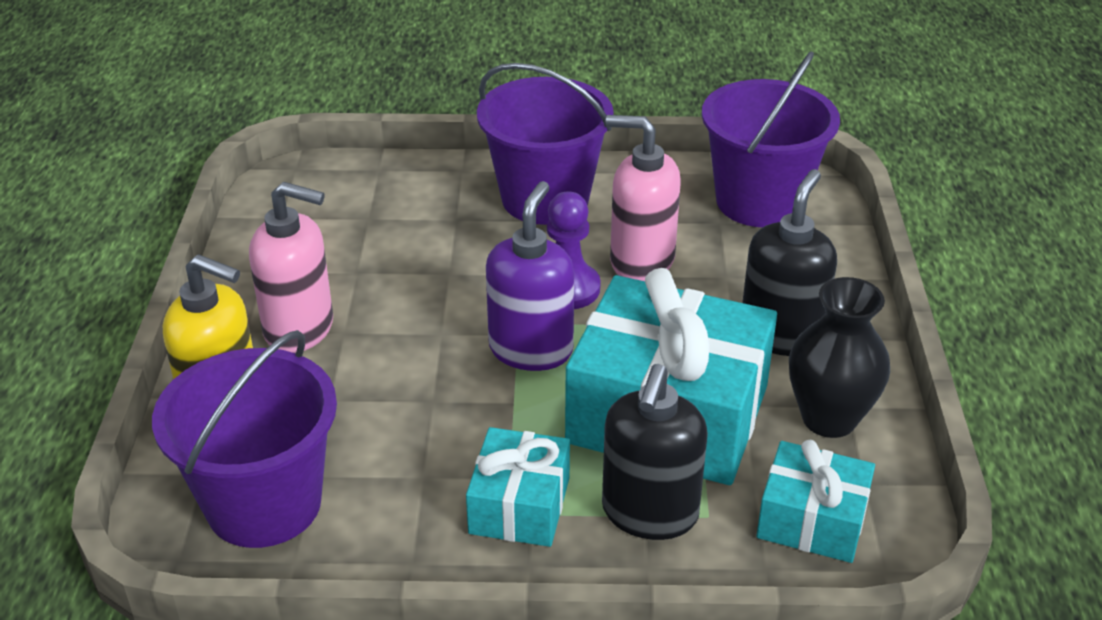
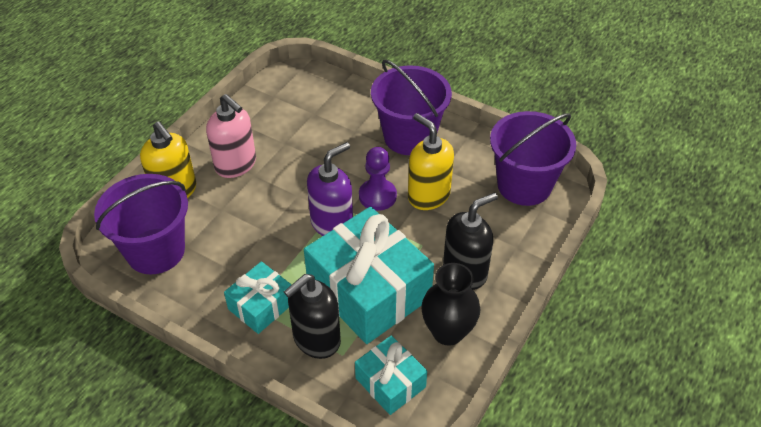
camera: 30 degrees right, 10 degrees up
pink soap dispenser [606,115,681,281] -> yellow soap dispenser [408,113,454,210]

